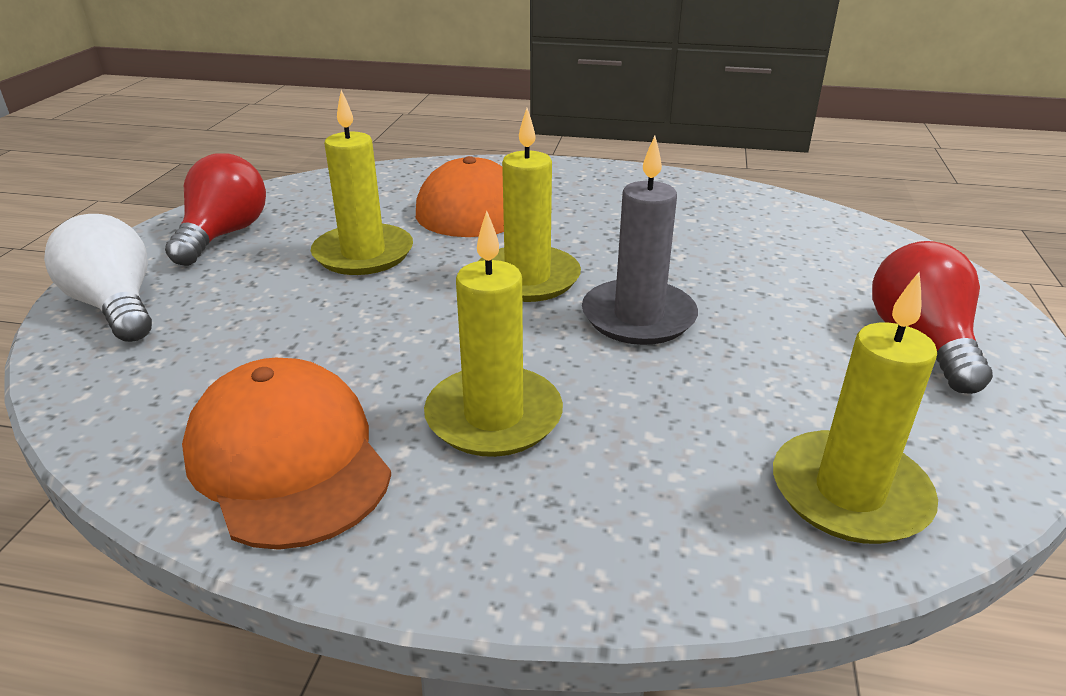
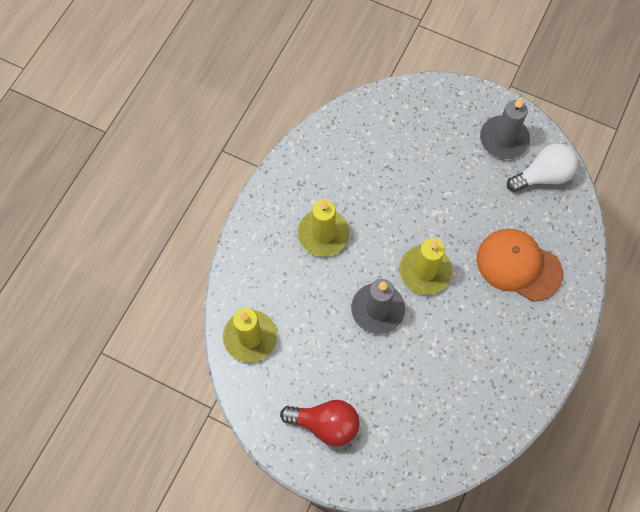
camera: 105 degrees right, 35 degrees up
white light bulb [44,214,152,342] -> white light bulb moved to [507,143,578,192]
red light bulb [165,153,266,266] -> grey candle [480,97,530,159]
orange cap [182,358,391,550] -> none
yellow candle [311,90,413,275] -> none

